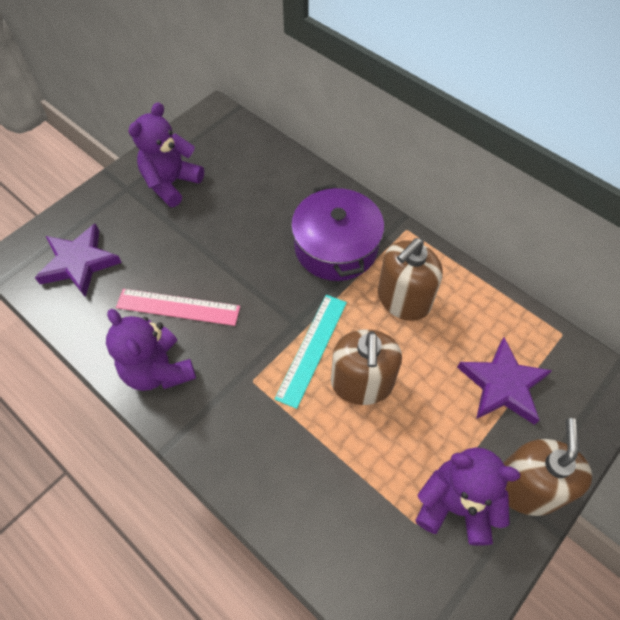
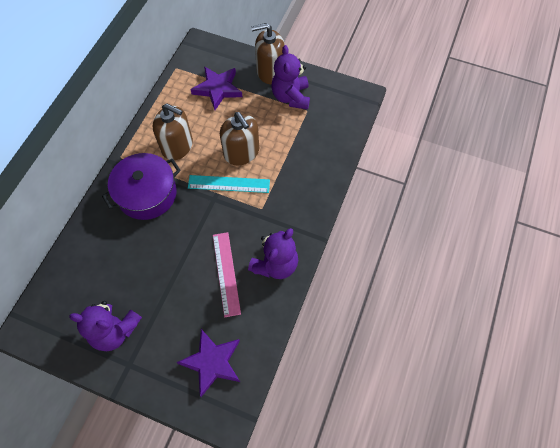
camera: 110 degrees left, 5 degrees up
brown soap dispenser [331,329,402,405] -> brown soap dispenser turned 75 degrees clockwise [220,112,259,166]

